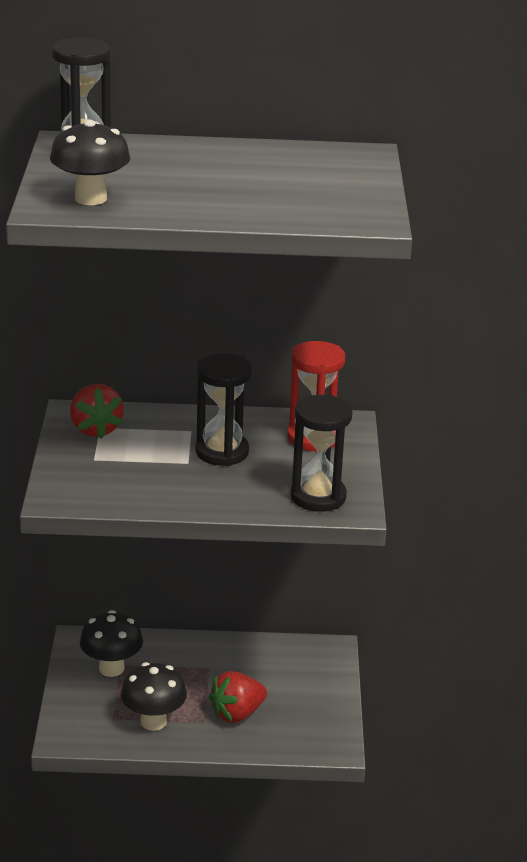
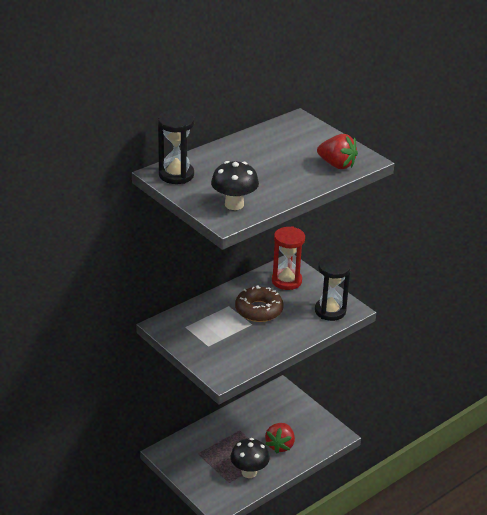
camera: 40 degrees left, 5 degrees up
red strawberry [70,384,124,439] -> red strawberry moved to [317,134,358,169]
black mushroom [80,610,143,677] -> none
black hourglass [195,353,252,466] -> brown donut [235,285,284,322]

